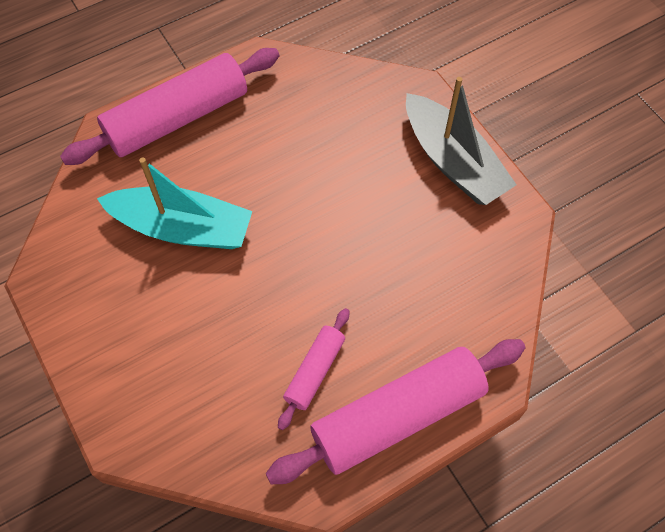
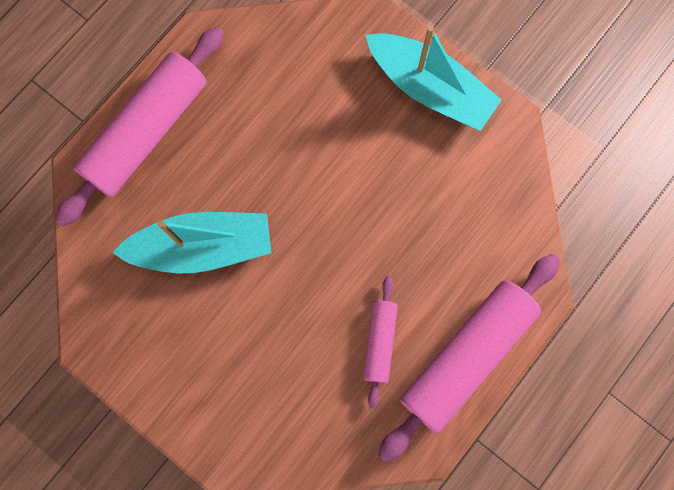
camera: 20 degrees left, 15 degrees up
grey boat [406,77,517,205] -> turquoise boat [365,26,502,131]

